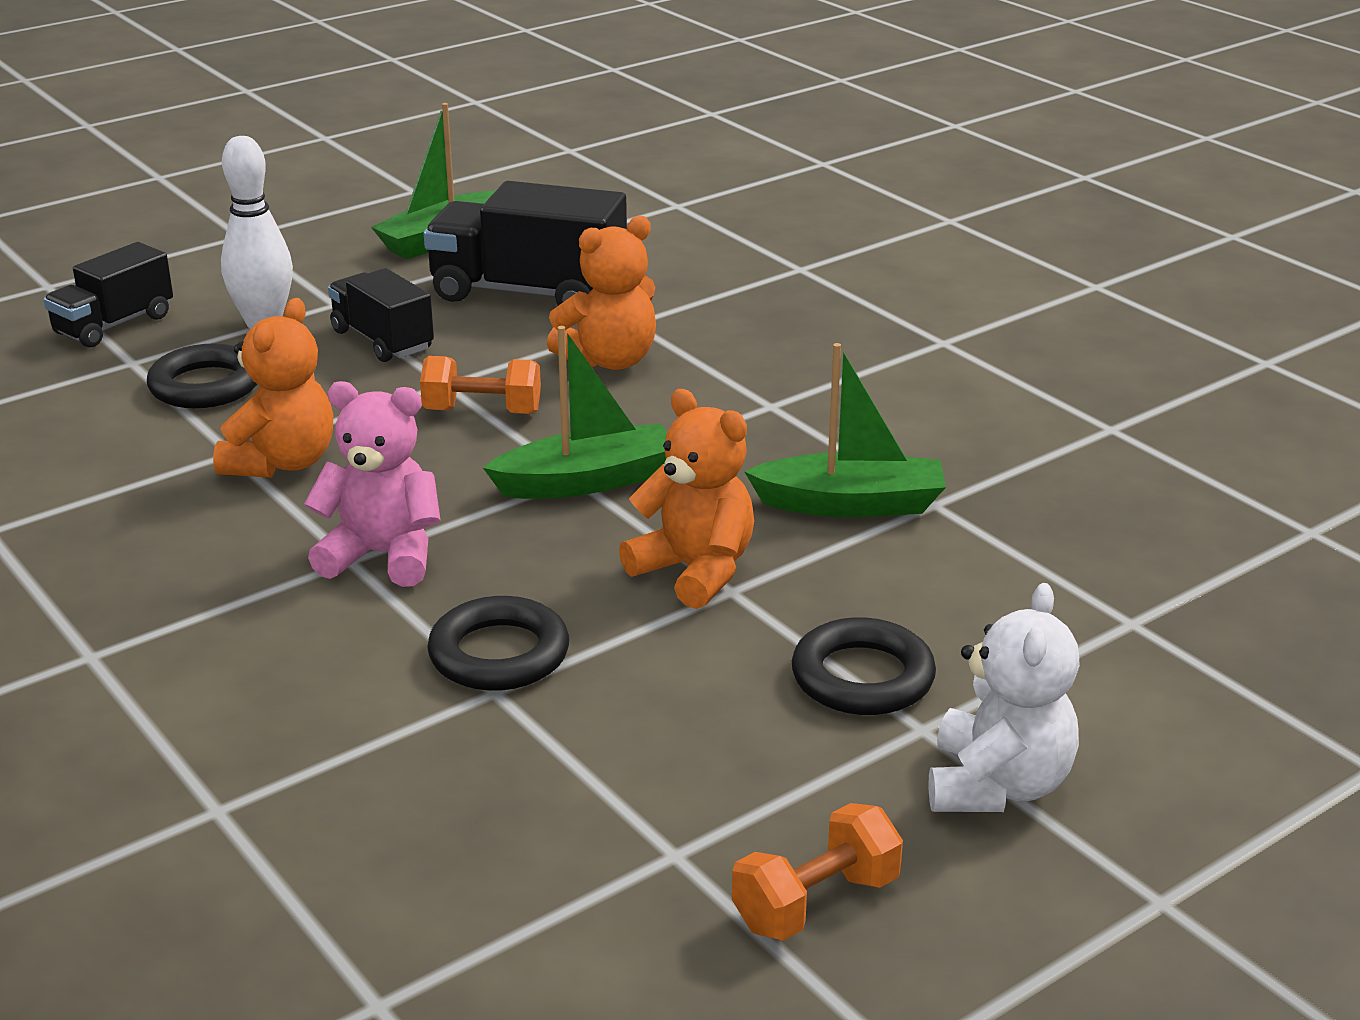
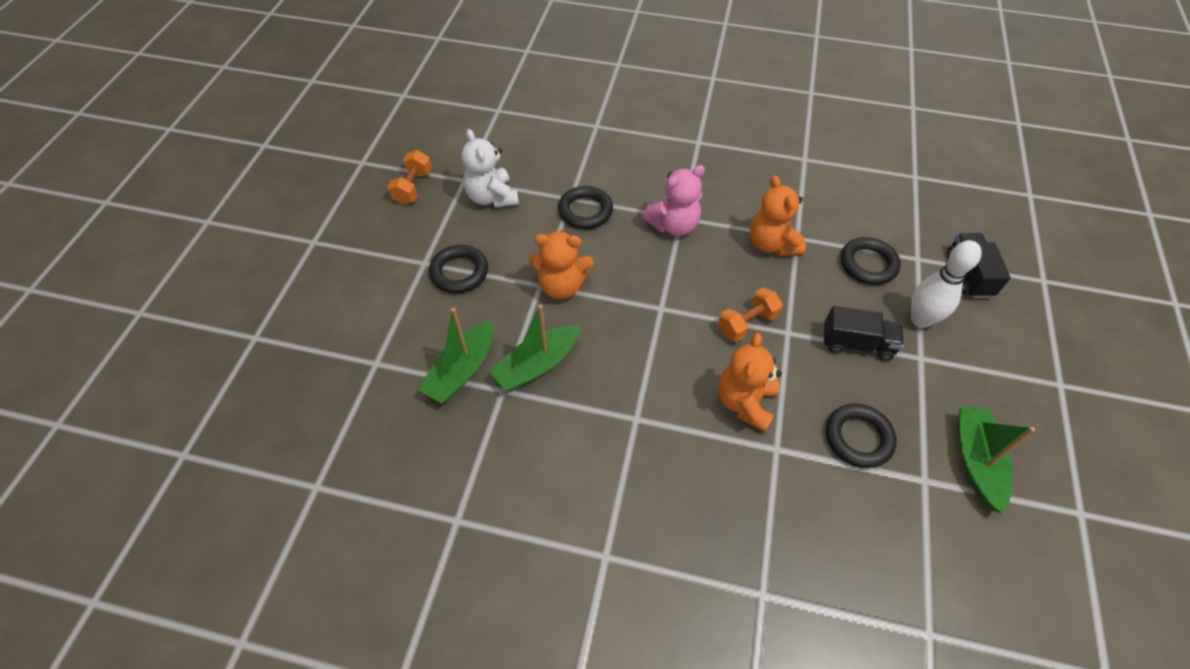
camera: 140 degrees right, 25 degrees up
black truck [424,181,627,306] -> black ring [826,404,897,468]
green boat [483,326,667,499] -> green boat moved to [418,308,494,403]
white teddy bear [928,583,1080,812] -> white teddy bear moved to [462,129,519,208]

